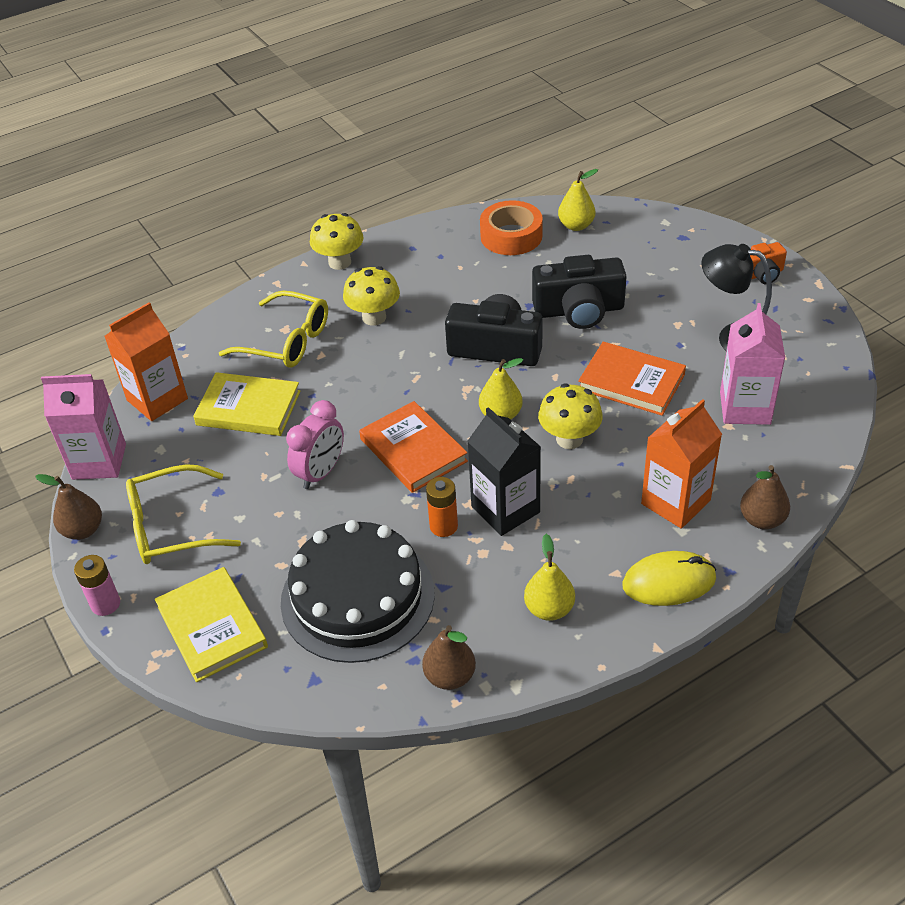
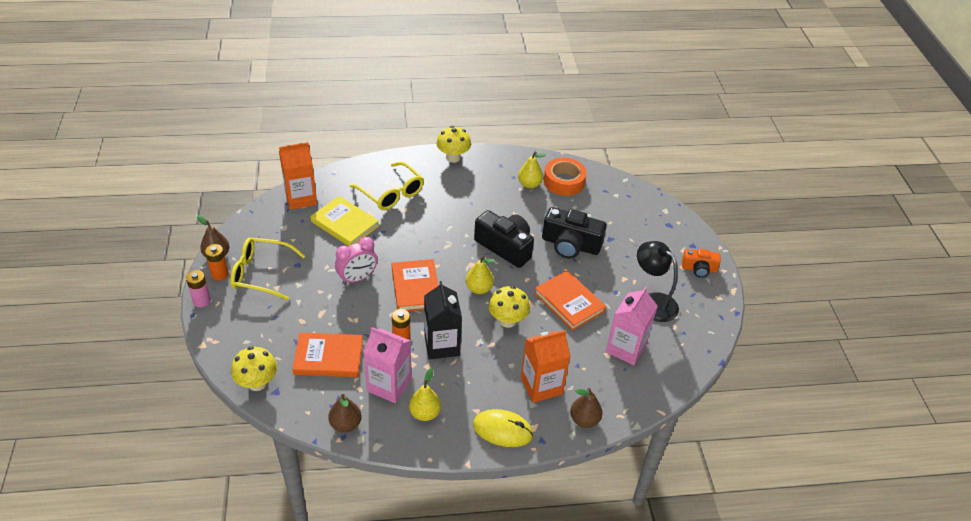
camera: 20 degrees right, 0 degrees up
pink carton [41,374,126,480] -> pink carton moved to [363,327,411,403]
yellow book [155,567,268,682] -> none
black cake [281,520,435,663] -> orange book [292,333,363,377]
yellow mushroom [343,266,400,326] -> yellow mushroom moved to [231,346,277,391]
yellow pear [558,169,598,231] -> yellow pear moved to [518,152,546,188]
none -> orange battery [205,244,229,281]

